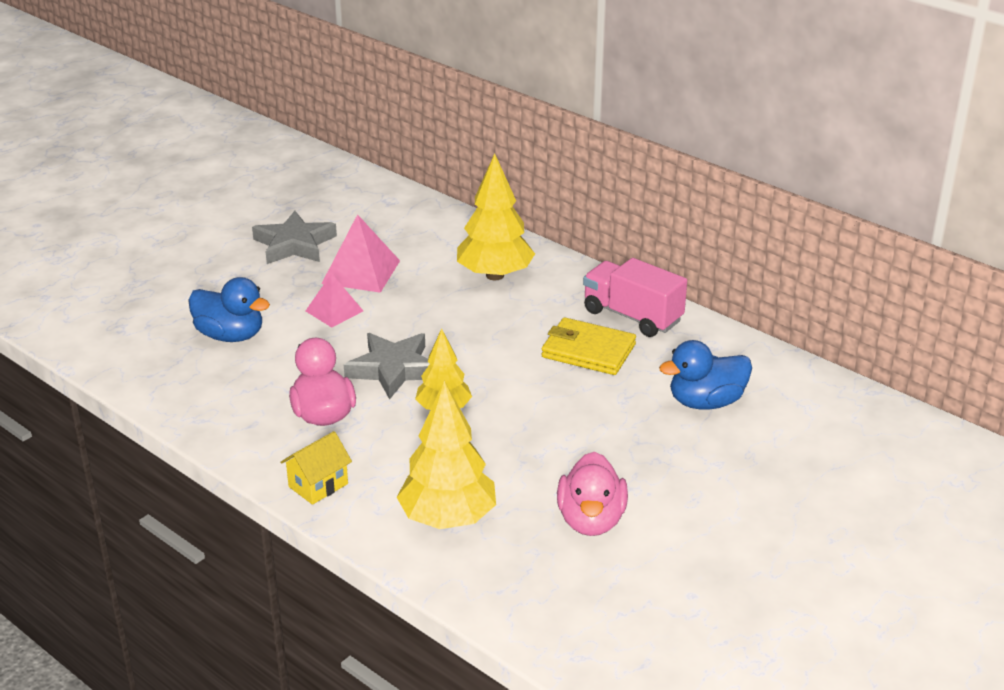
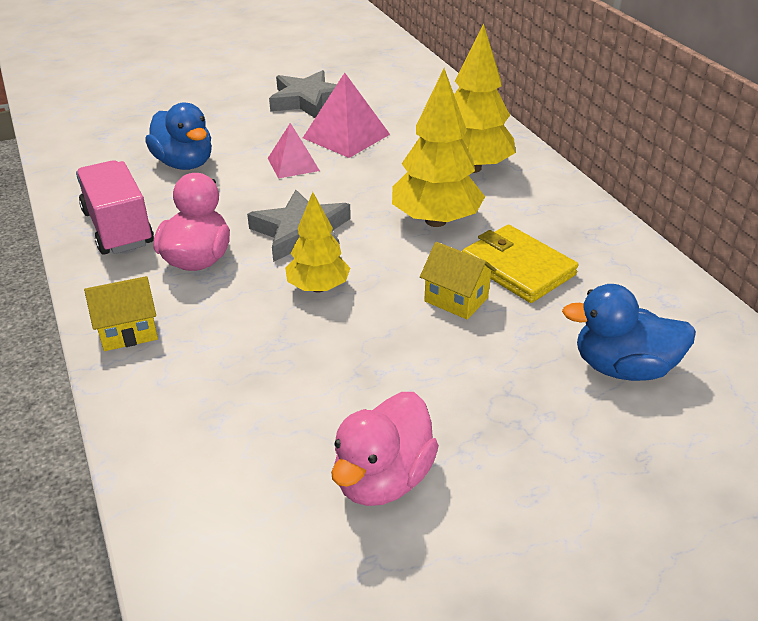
camera: 25 degrees right, 5 degrees up
yellow tree [397,381,496,529] -> yellow tree moved to [392,68,485,227]
pink truck [583,258,687,337] -> pink truck moved to [76,160,154,255]
none -> yellow house [420,242,497,320]

